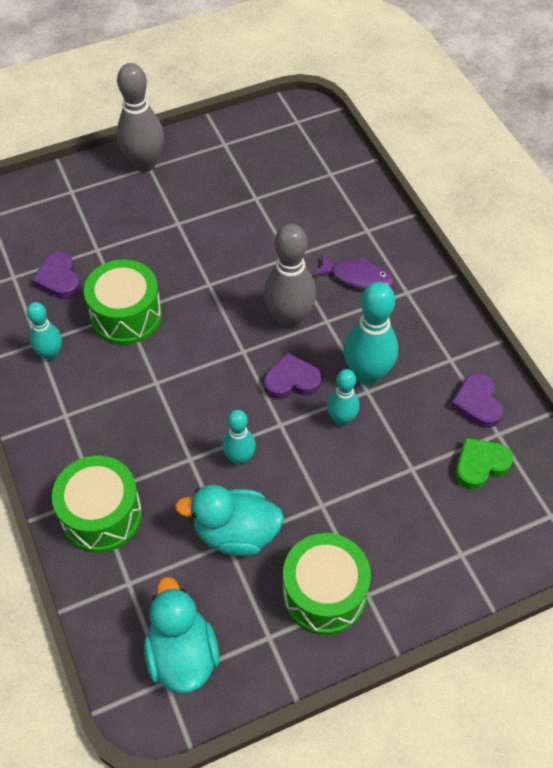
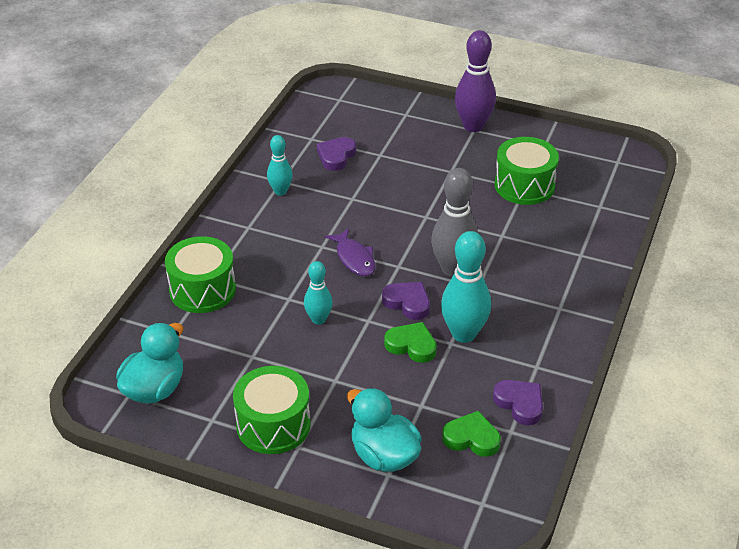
camera: 45 degrees right, 15 degrees down
green drum [84,259,162,345] -> green drum moved to [495,137,559,205]
grey bowling pin [117,63,164,172] -> purple bowling pin [455,30,496,132]
turquoise duck [175,485,284,556] -> turquoise duck moved to [347,388,422,472]
purple fish [313,254,394,290] -> purple fish moved to [325,228,375,276]
turquoise bowling pin [327,369,360,426] -> green heart [384,322,437,363]
purple heart [450,373,503,428] -> purple heart turned 105 degrees clockwise [493,380,543,425]

